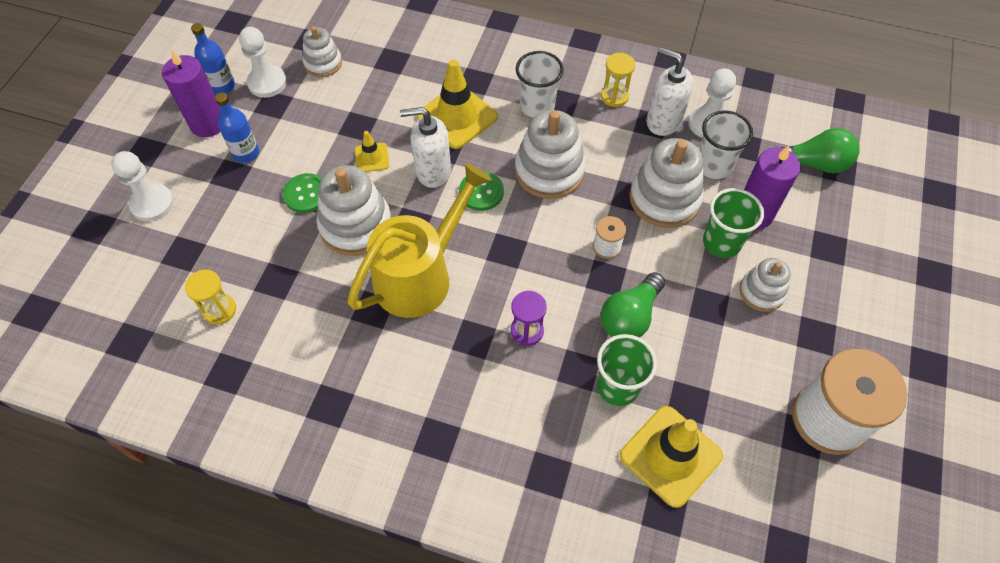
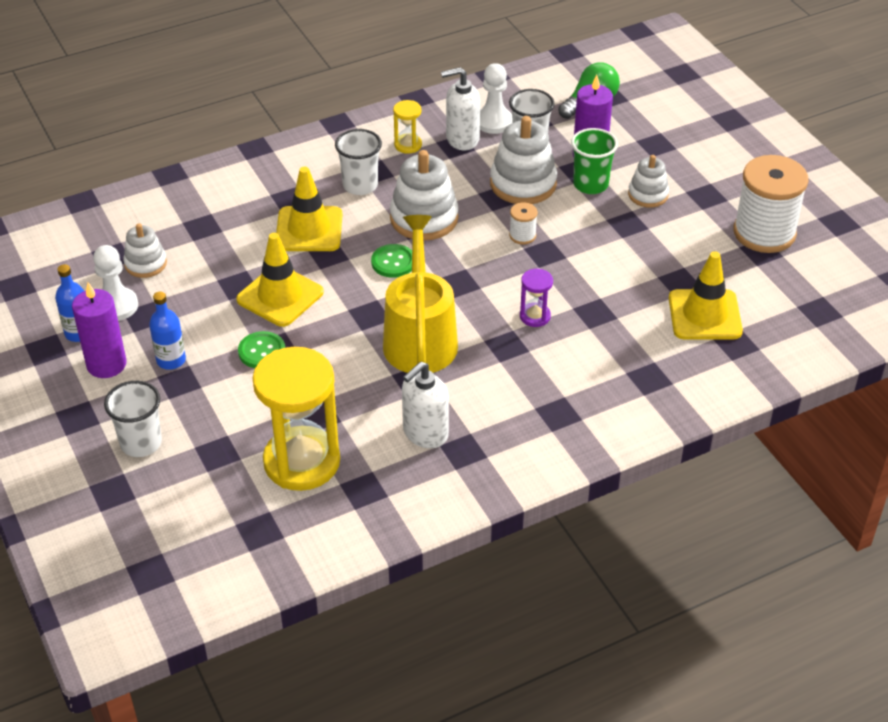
camera: 45 degrees left, 15 degrees down
white pawn [111,151,174,222] -> white cup [104,381,162,457]
yellow hourglass [185,270,236,325] -> yellow hourglass [253,347,340,491], size x2.26
white stacking toy [317,165,391,256] -> none
yellow traffic cone [355,131,389,172] -> yellow traffic cone [236,233,324,327], size x1.97
white soap dispenser [400,107,451,188] -> white soap dispenser moved to [402,362,449,448]
green cup [597,334,657,406] -> none
green light bulb [601,272,665,338] -> none

